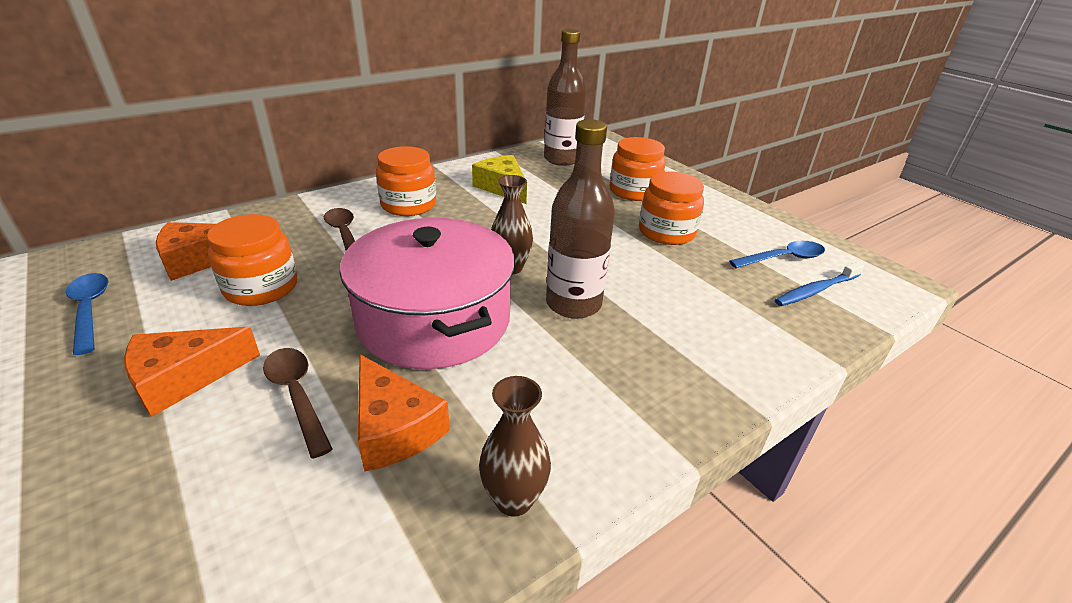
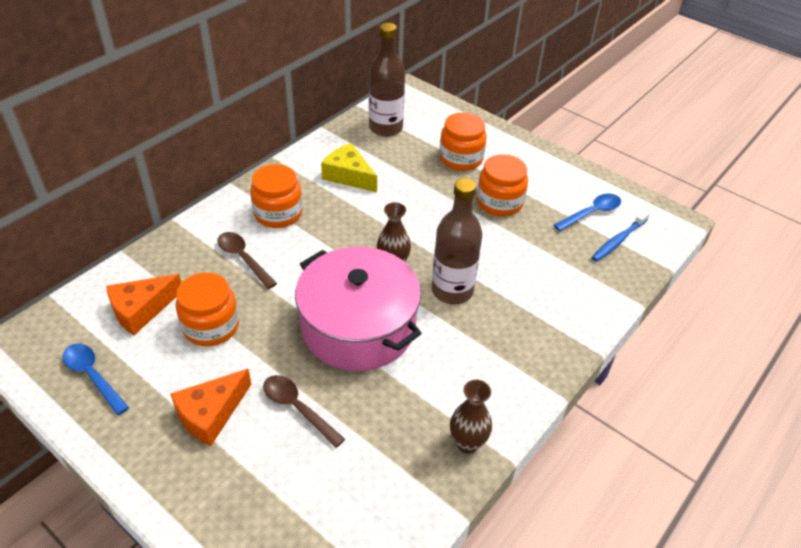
camera: 15 degrees left, 10 degrees up
orange cheese [358,355,450,472] -> none

